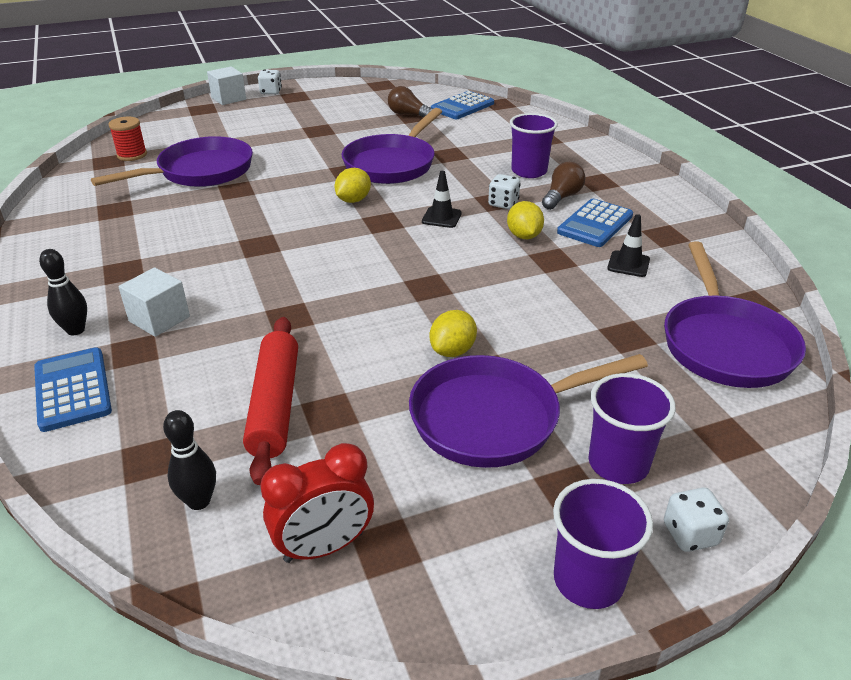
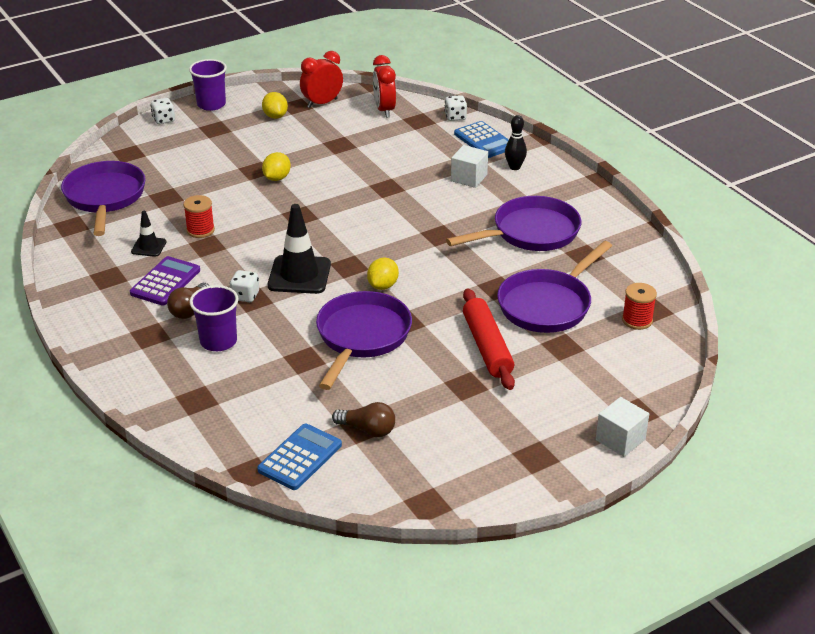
camera: 170 degrees right, 0 degrees up
black bowling pin [163,410,216,510] -> red clock [373,55,396,118]
red rolling pin [243,317,298,485] -> red rolling pin moved to [463,288,515,390]
white dice [258,70,282,95] -> white dice moved to [445,95,467,121]
purple pan [409,354,648,468] -> purple pan moved to [446,196,581,251]
black traffic cone [422,171,462,228] -> black traffic cone [268,204,331,294], size x1.89
yellow lemon [507,201,544,239] -> yellow lemon moved to [262,92,288,119]
blue calculator [557,199,633,247] -> purple calculator [130,256,200,305]
purple cup [588,373,676,484] -> none
none -> red spool [183,195,215,238]

